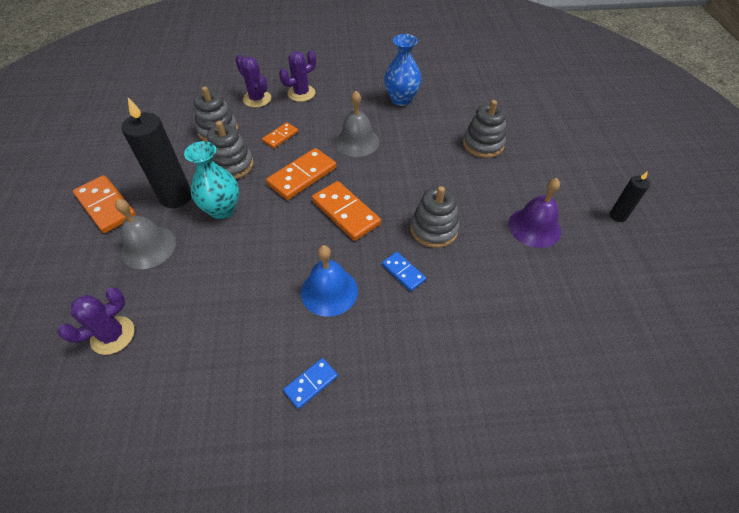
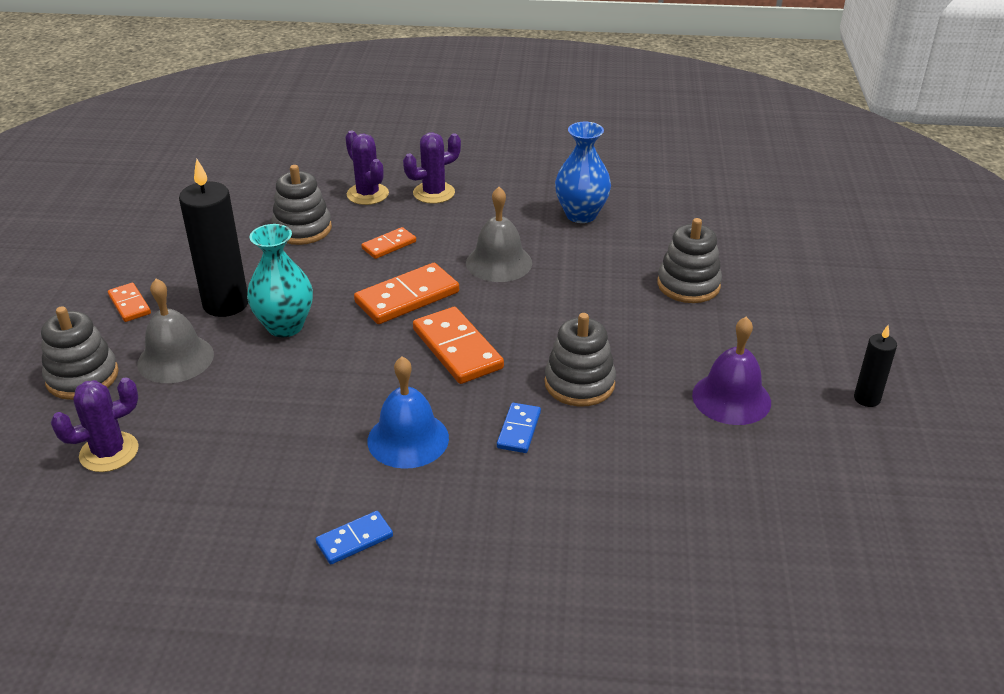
camera: 10 degrees right, 15 degrees down
orange domino [73,175,136,233] -> orange domino [108,283,151,322], size x0.56
grey stacking toy [207,121,254,179] -> grey stacking toy moved to [41,306,119,400]
blue domino [382,252,426,291] -> blue domino turned 45 degrees clockwise [497,403,541,453]

